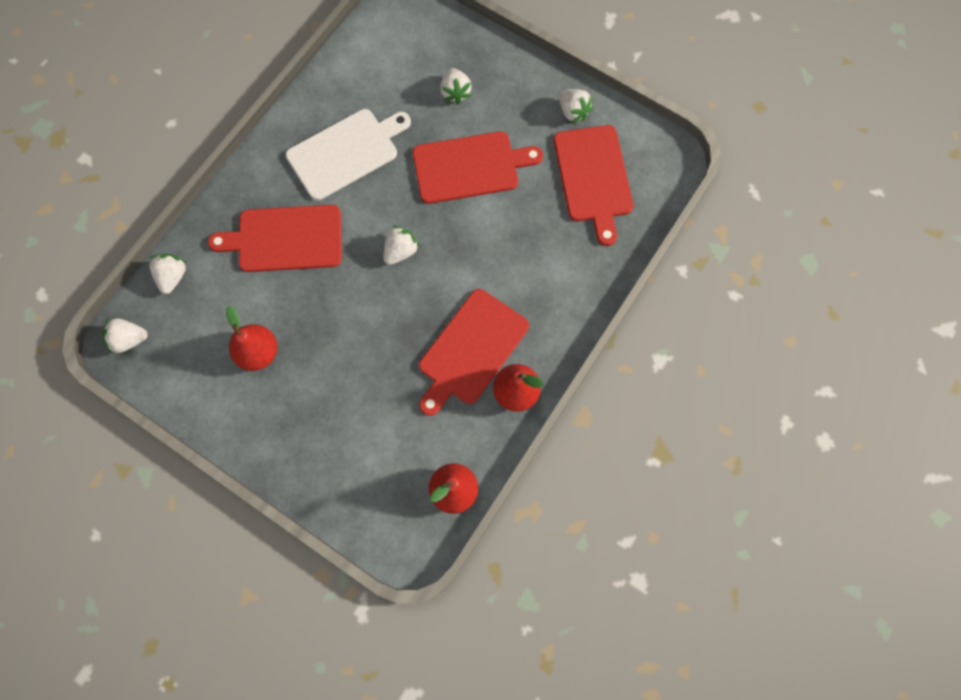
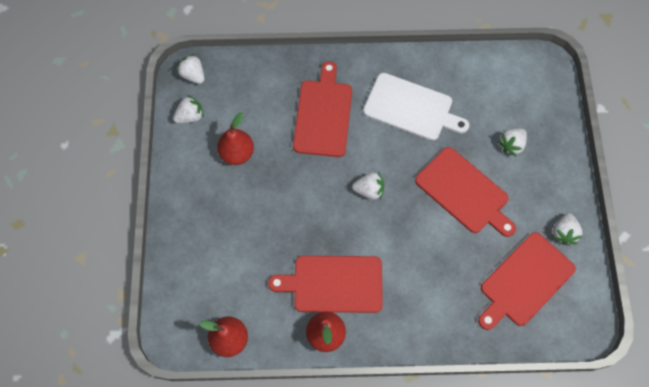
camera: 55 degrees right, 5 degrees down
white strawberry [149,254,187,294] -> white strawberry moved to [173,95,204,123]
red cutting board [208,205,342,272] -> red cutting board turned 45 degrees clockwise [293,61,352,157]

